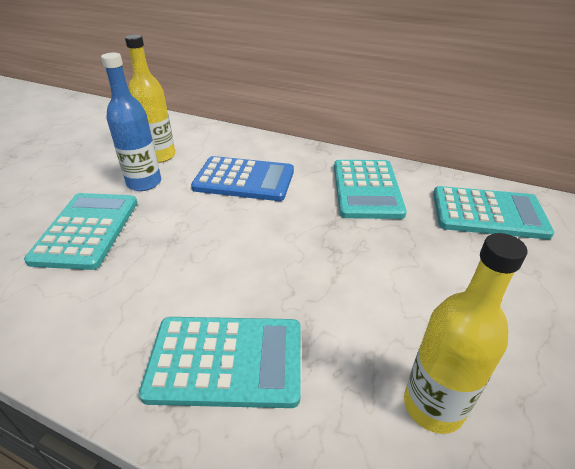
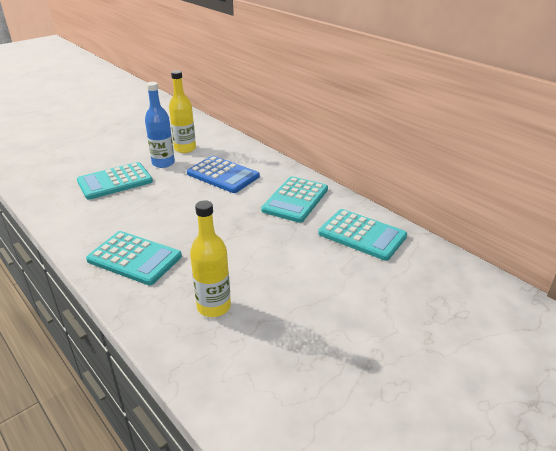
camera: 25 degrees right, 5 degrees down
turquoise calculator [24,193,137,270] -> turquoise calculator turned 150 degrees counterclockwise [77,162,153,200]

